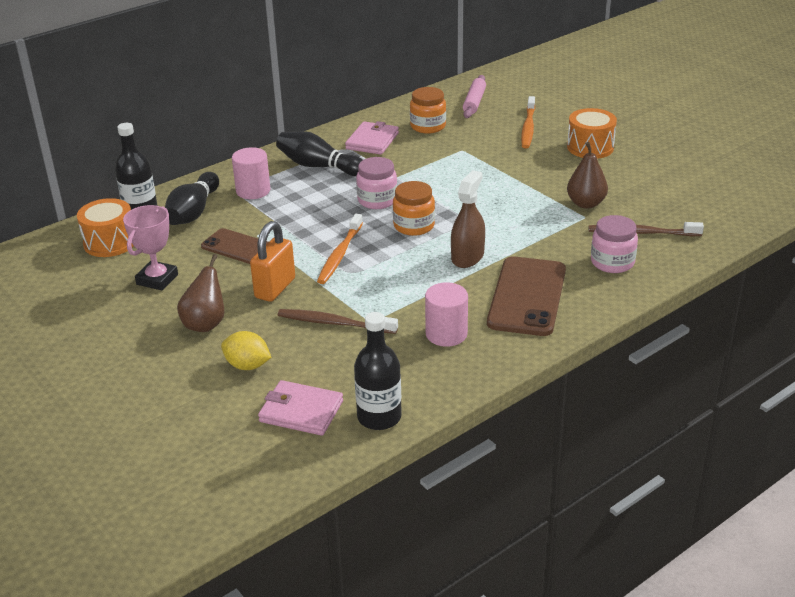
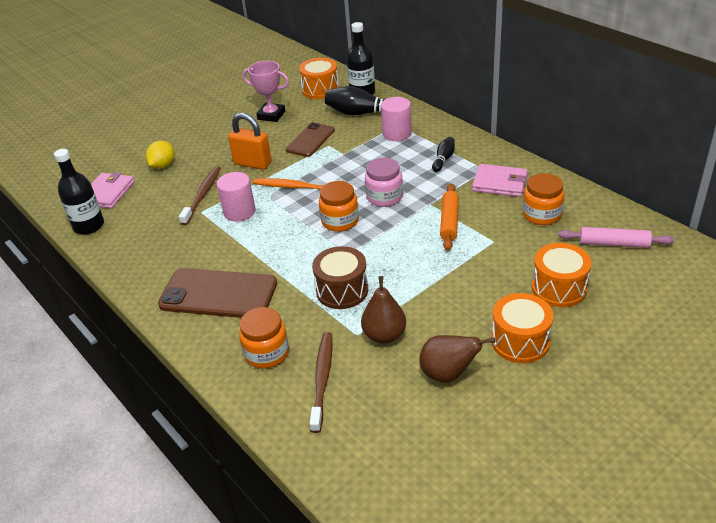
camera: 90 degrees right, 5 degrees up
brown pear [177,254,224,332] -> brown pear moved to [419,335,495,383]
black bowling pin [276,131,362,176] -> black bowling pin [432,137,455,172], size x0.54
pink cylinder [425,282,468,347] -> pink cylinder moved to [217,172,256,221]
brown spray bottle [451,170,485,268] -> none
orange toothbrush [521,96,535,149] -> orange drum [532,243,592,307]
pink jar [591,215,638,273] -> orange jar [239,307,289,368]
none -> brown drum [312,246,368,309]
none -> orange rolling pin [440,183,459,251]

